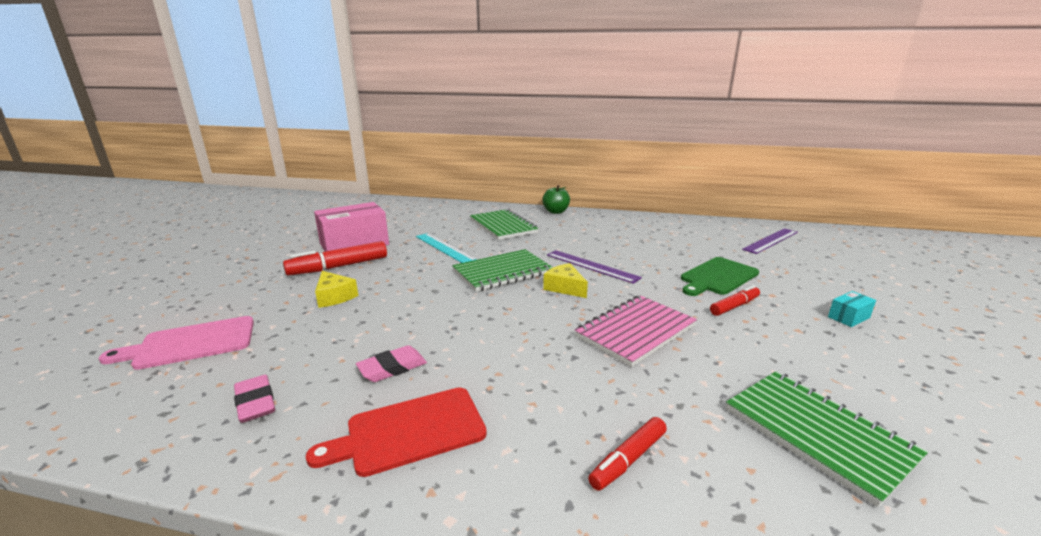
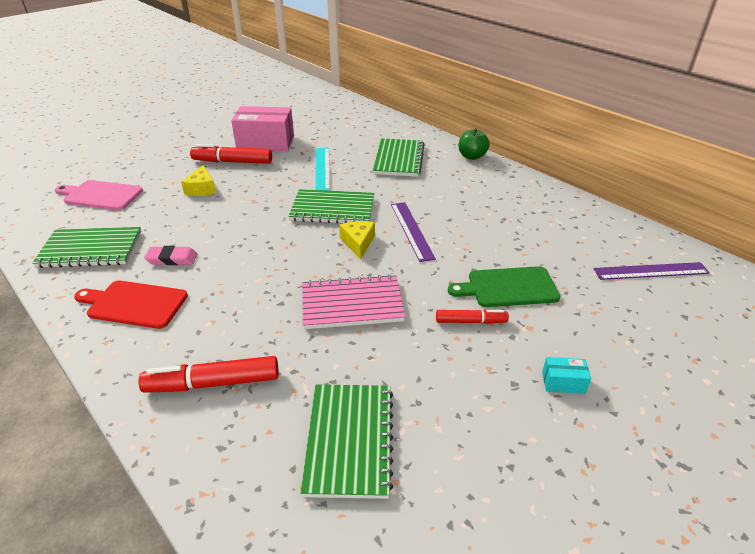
camera: 35 degrees right, 15 degrees up
pink eraser [234,375,275,423] -> green notebook [32,227,141,268]
red marker [588,417,667,491] -> red marker [138,356,279,393], size x1.66

